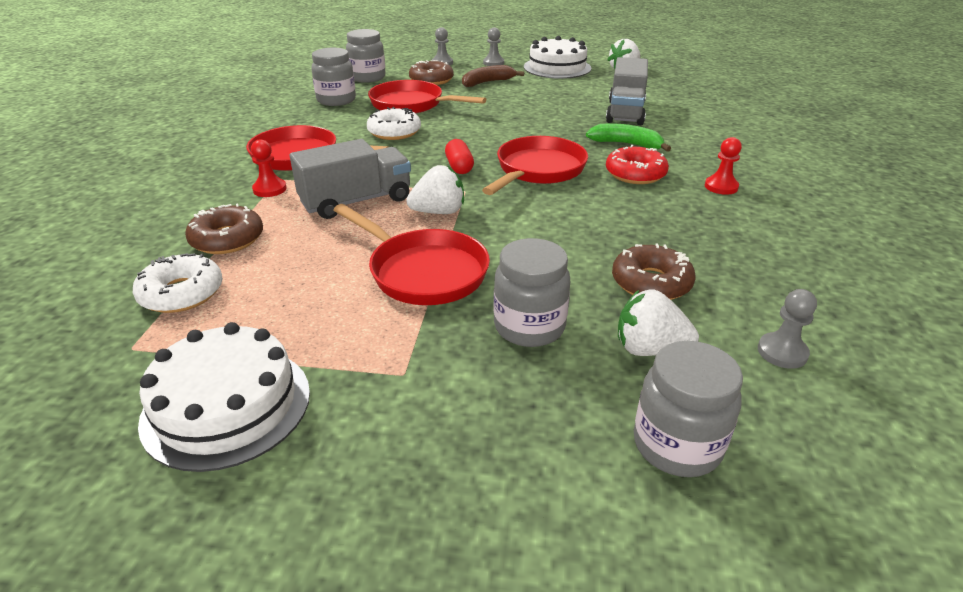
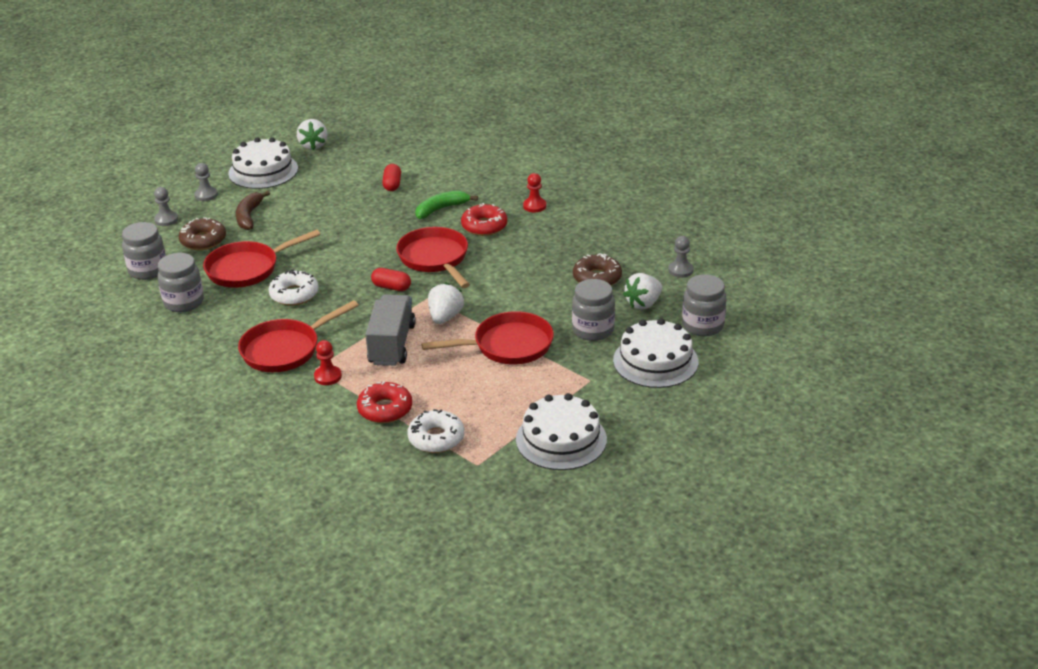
camera: 55 degrees left, 0 degrees up
brown donut [185,203,263,254] -> red donut [357,381,412,423]
grey truck [606,57,648,125] -> red capsule [382,164,401,191]
none -> white cake [613,318,699,388]

